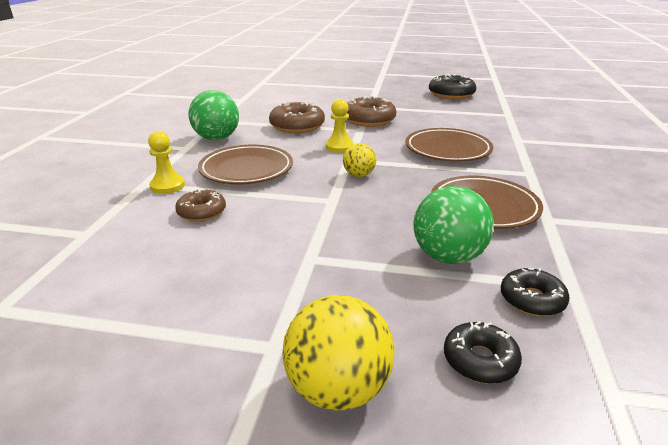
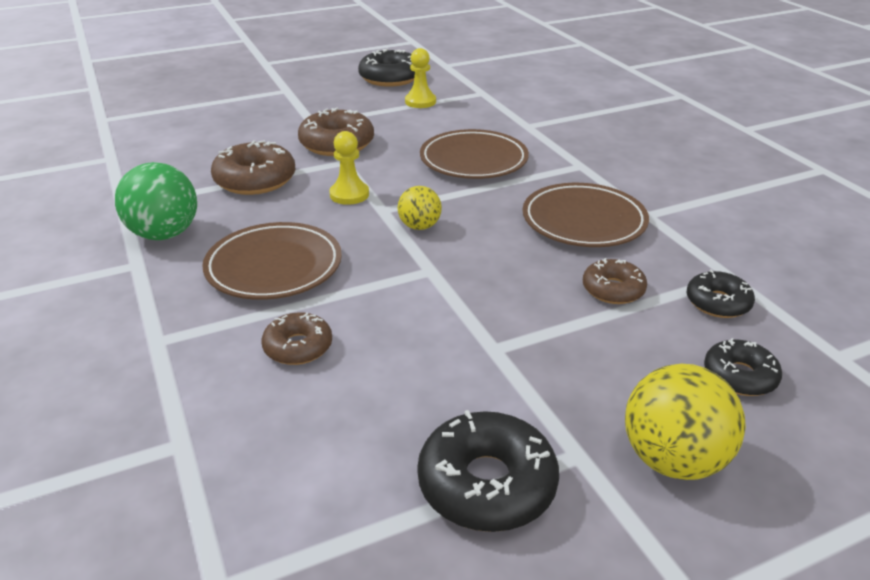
camera: 35 degrees left, 5 degrees up
yellow pawn [148,131,185,194] -> yellow pawn moved to [405,48,436,108]
green ball [413,186,494,264] -> brown donut [583,258,647,304]
none -> black donut [417,410,559,532]

